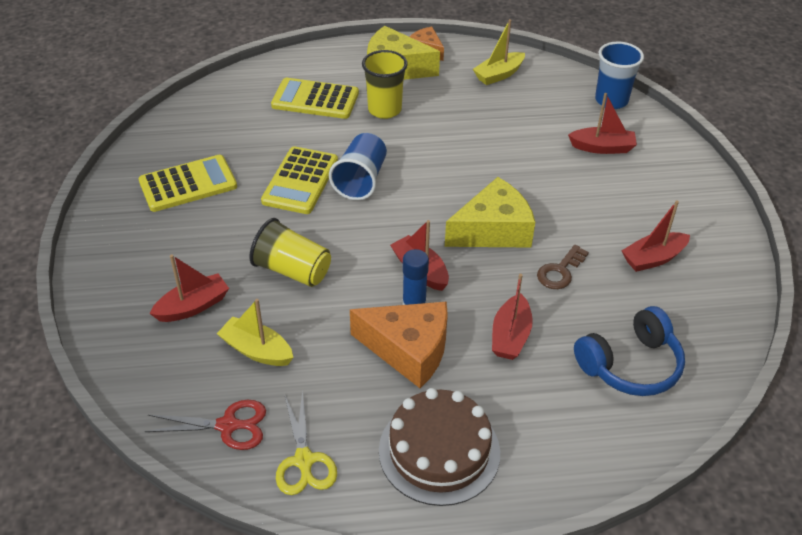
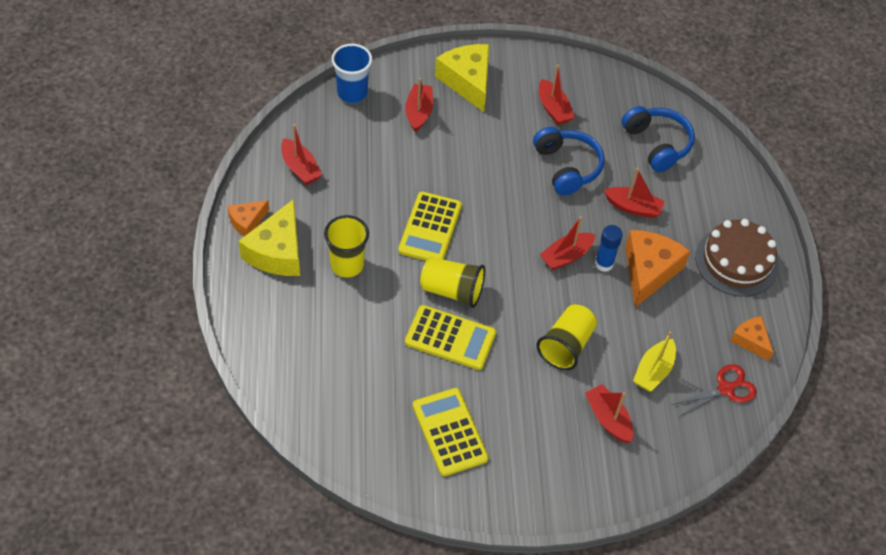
camera: 90 degrees left, 10 degrees up
red scissors [144,400,266,450] -> red scissors turned 60 degrees clockwise [671,364,757,417]
yellow calculator [271,78,359,119] -> yellow calculator moved to [398,192,462,261]
yellow scissors [276,390,337,495] -> orange cheese [730,316,774,361]
blue cup [329,133,387,200] -> yellow cup [420,257,485,308]
yellow cheese [445,177,535,247] -> yellow cheese moved to [435,44,489,112]
yellow boat [473,19,525,85] -> red boat [281,124,322,185]
brown key [537,245,589,289] -> blue headphones [533,127,604,195]

